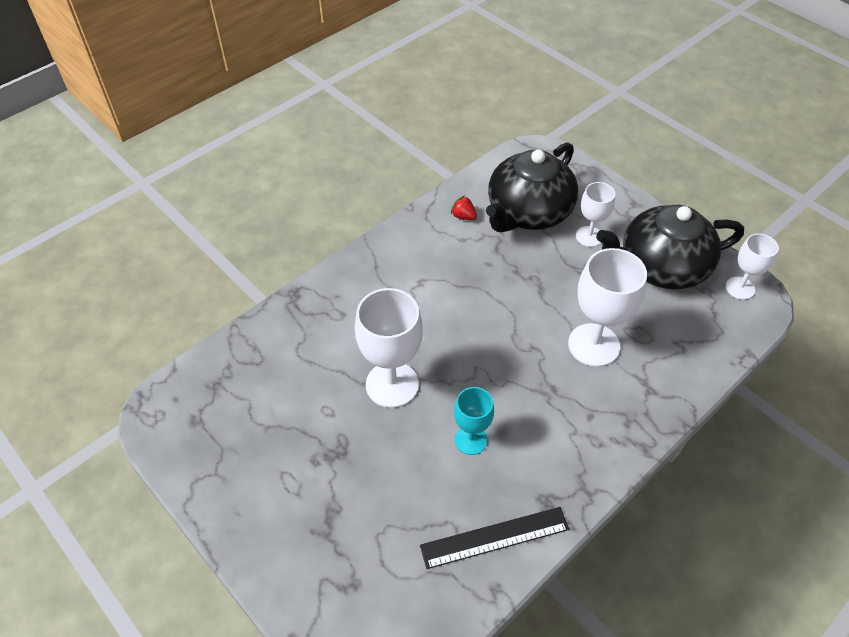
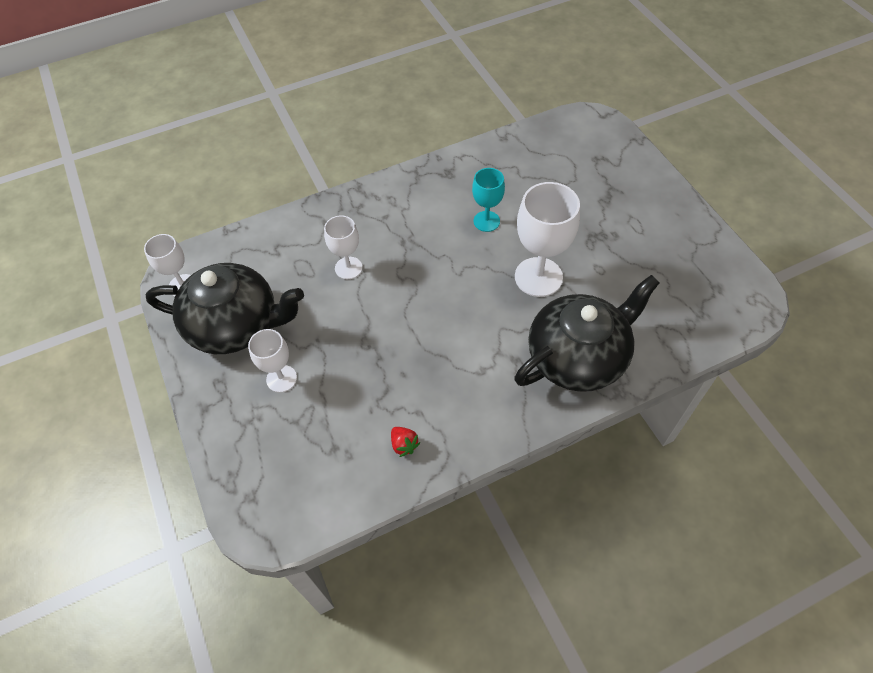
camera: 160 degrees left, 5 degrees up
black ruler [420,507,569,569] -> none
black teapot [486,142,578,232] -> black teapot moved to [514,275,660,392]
white goblet [568,248,647,367] -> white goblet [324,216,362,279], size x0.59

